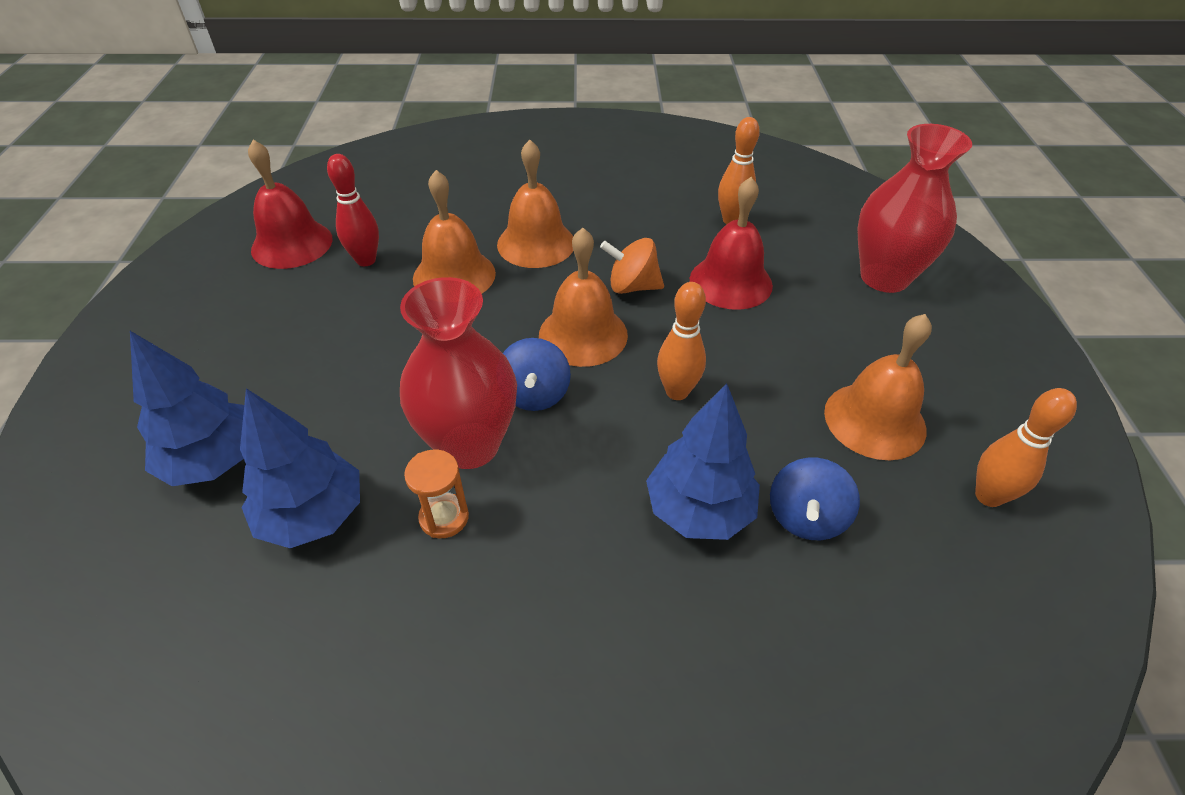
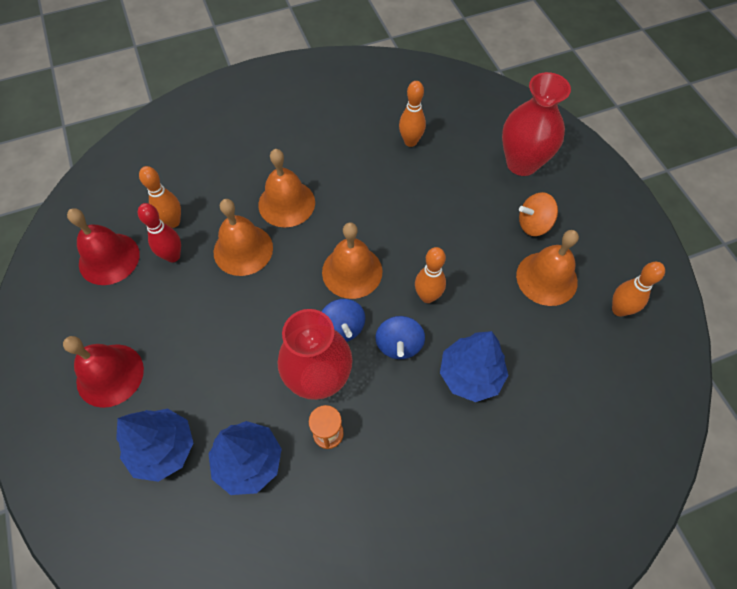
camera: 20 degrees left, 15 degrees up
orange spinning top [600,238,664,294] -> orange spinning top moved to [519,192,558,236]
red bell [690,177,773,310] -> red bell moved to [63,336,144,408]
blue spinning top [770,458,860,540] -> blue spinning top moved to [375,316,425,359]
none -> orange bowling pin [139,166,181,228]

